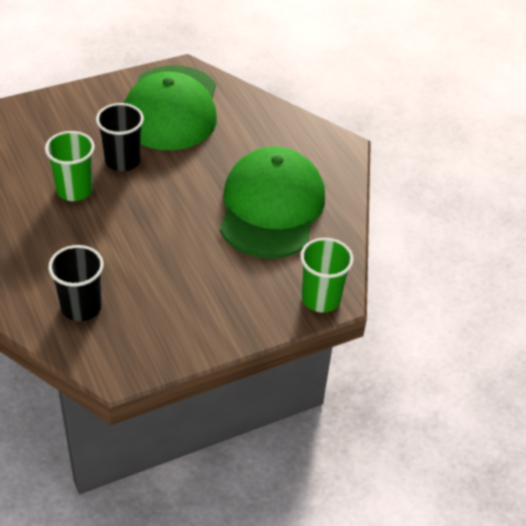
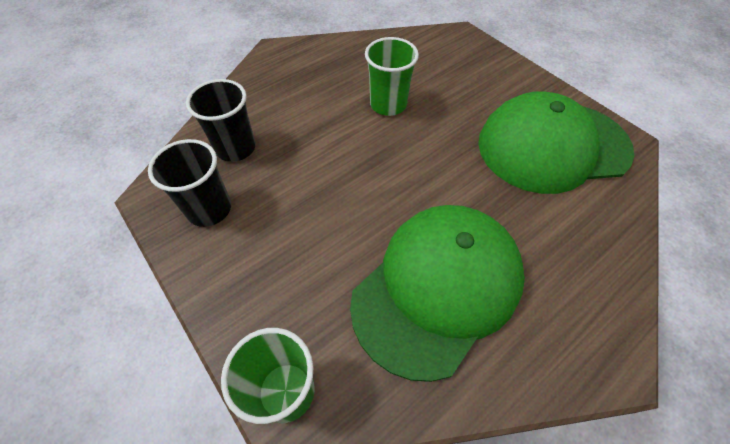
camera: 80 degrees right, 10 degrees up
black cup [96,103,144,172] -> black cup moved to [148,139,231,227]
green cap [220,146,325,259] -> green cap turned 45 degrees counterclockwise [350,205,525,382]

